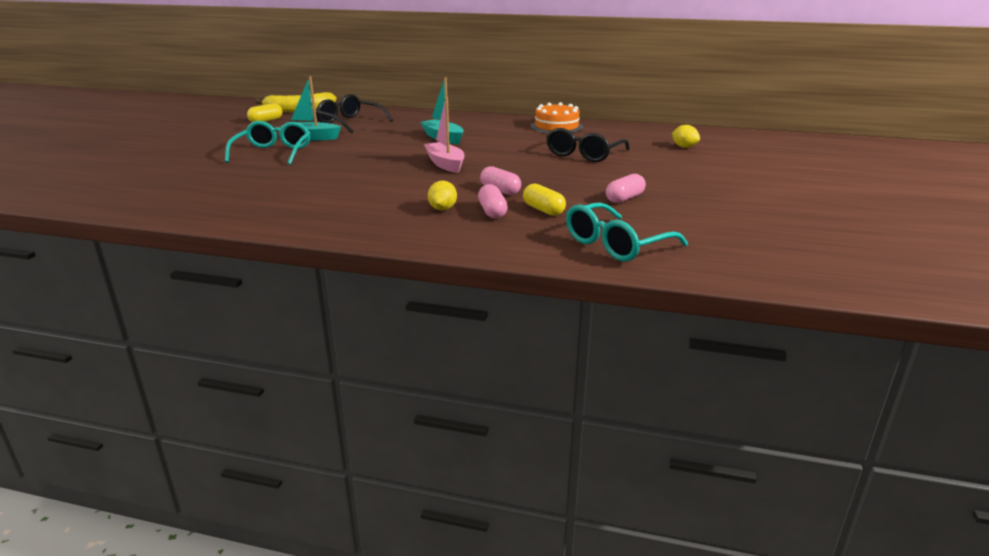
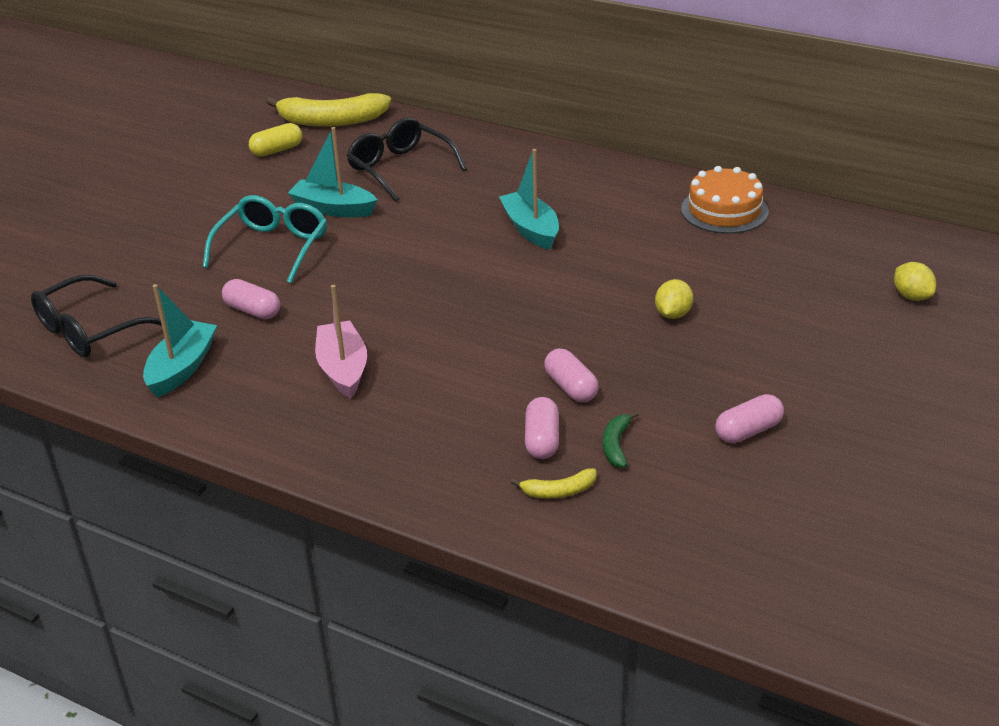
camera: 15 degrees right, 10 degrees up
pink boat [424,97,464,173] -> pink boat moved to [315,285,367,399]
yellow lemon [428,181,457,210] -> yellow lemon moved to [655,279,693,319]
yellow capsule [523,184,566,216] -> green banana [603,411,639,468]
black glasses [546,128,630,162] -> black glasses moved to [31,275,162,358]
turquoise glasses [566,203,688,261] -> none
none -> turquoise boat [143,284,217,397]
none -> pink capsule [222,279,280,319]
none -> yellow banana [511,468,596,499]

